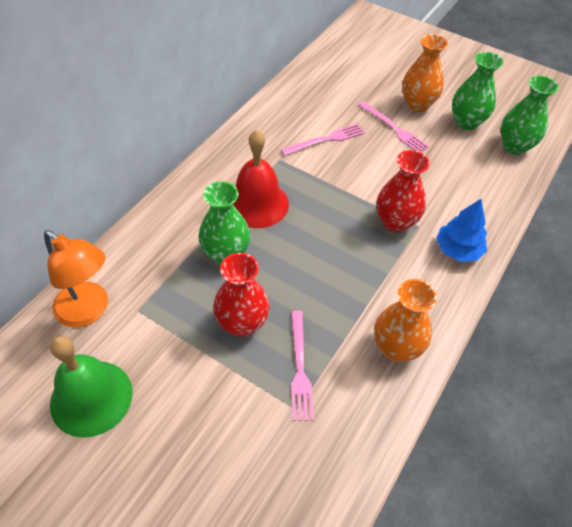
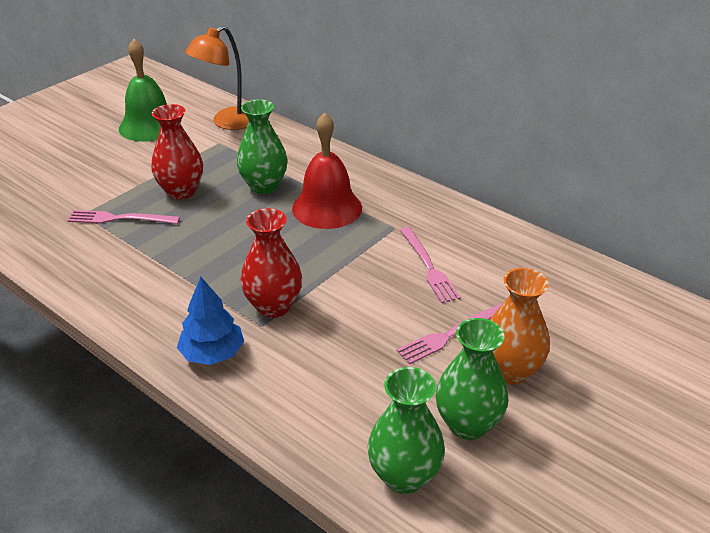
camera: 100 degrees right, 15 degrees down
orange vase [374,279,437,362] -> none

